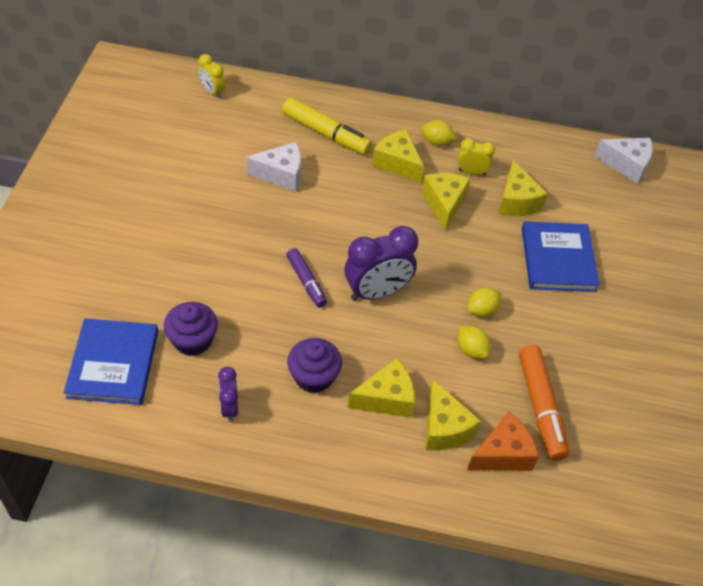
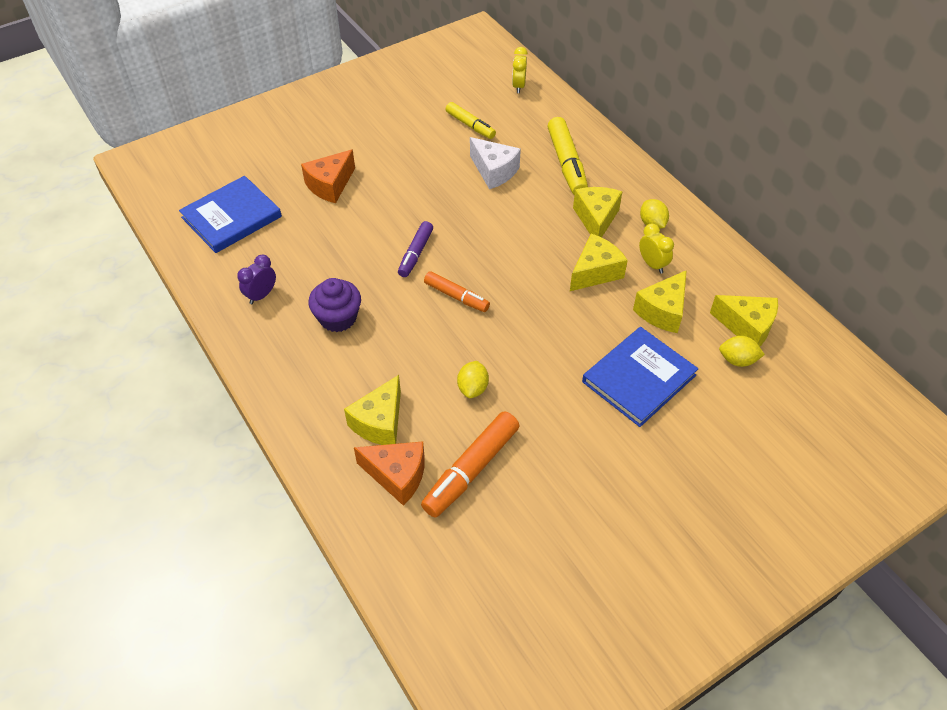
camera: 50 degrees right, 0 degrees up
purple cupcake [164,302,218,356] -> none
purple clock [345,226,418,301] -> orange marker [424,271,490,312]
yellow cheese [348,358,415,418] -> yellow cheese moved to [710,295,778,347]
yellow lemon [468,287,501,317] -> yellow lemon moved to [719,336,765,367]
white cheese [594,138,653,184] -> none
none -> orange cheese [301,150,355,203]
none -> yellow marker [446,102,496,139]

